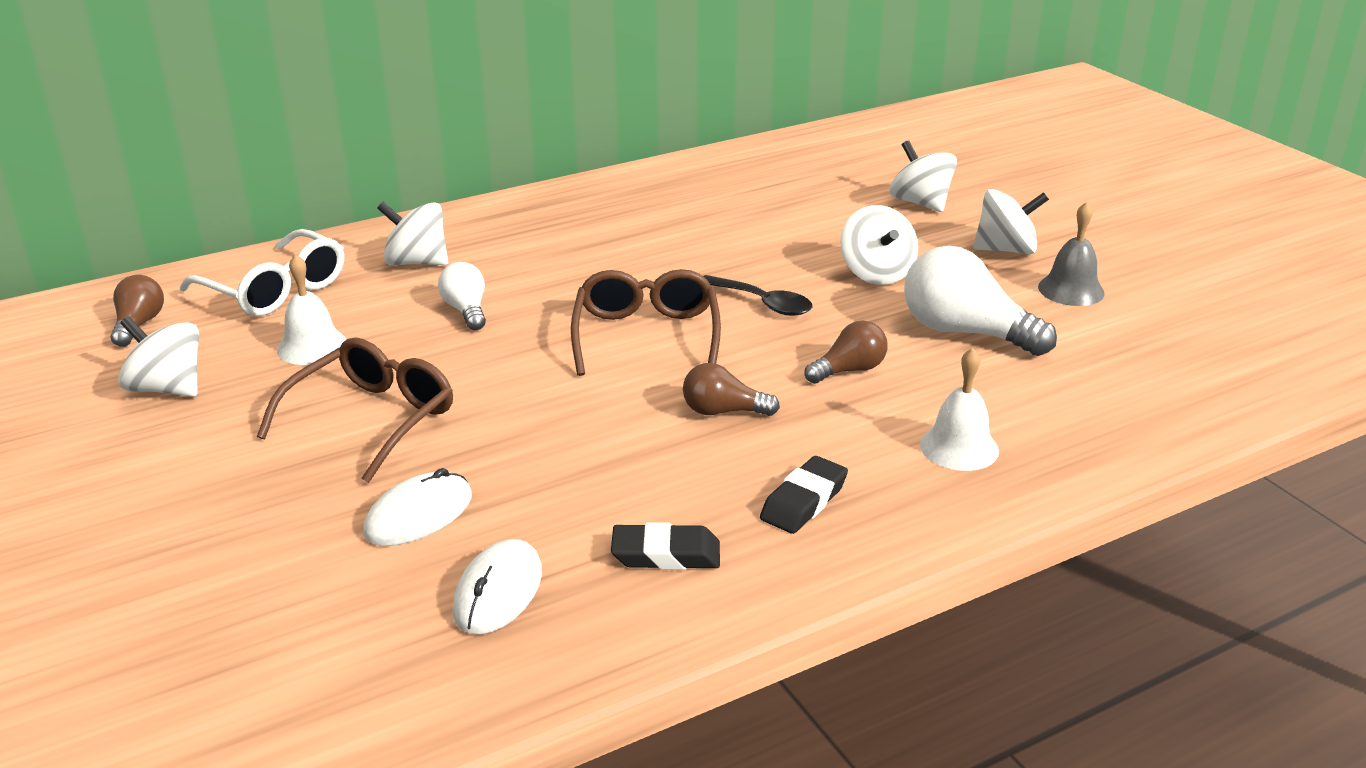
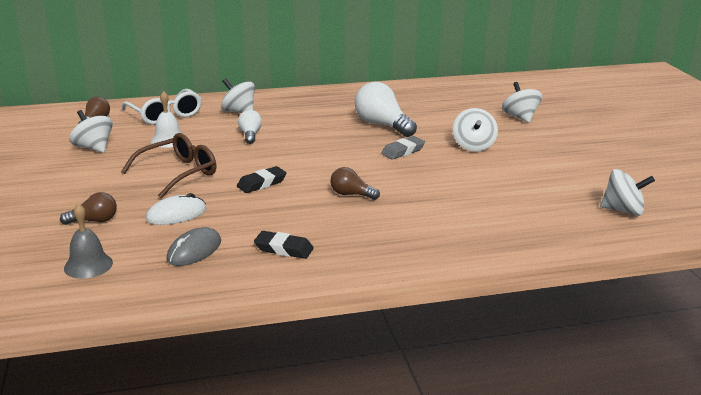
camera: 15 degrees right, 5 degrees down
white mouse [452,539,542,634] -> grey mouse [167,227,221,266]
brown glasses [571,269,721,376] -> none
black spoon [703,275,813,316] -> grey eraser [381,136,425,160]
black eraser [760,456,848,534] -> black eraser moved to [237,166,287,193]
brown light bulb [804,321,888,384] -> brown light bulb moved to [60,192,117,225]
white light bulb [904,246,1057,356] -> white light bulb moved to [355,82,417,137]
white bell [920,348,999,471] -> none
white spinning top [973,189,1049,254] -> white spinning top moved to [600,169,655,216]
grey bell [1038,202,1105,306] -> grey bell moved to [64,203,113,279]

